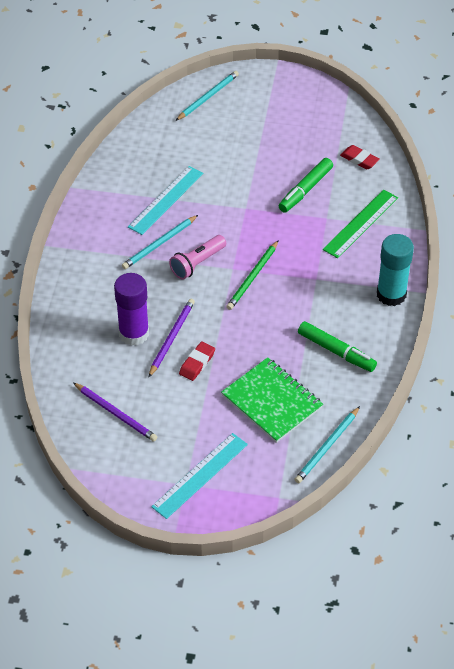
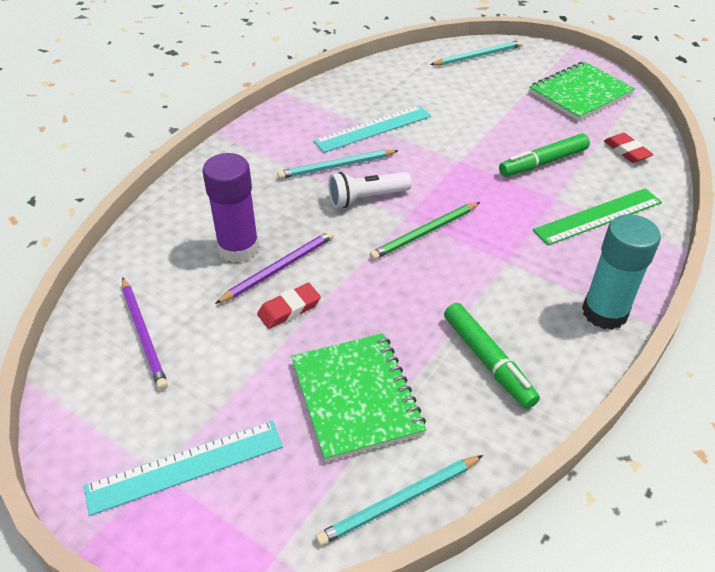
camera: 25 degrees right, 5 degrees down
pink flashlight [169,235,226,280] -> white flashlight [328,172,412,208]
none -> green notebook [529,61,635,121]

